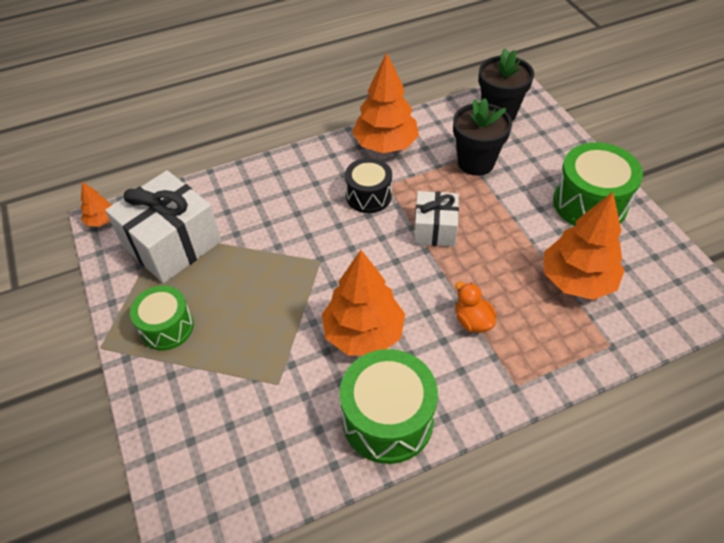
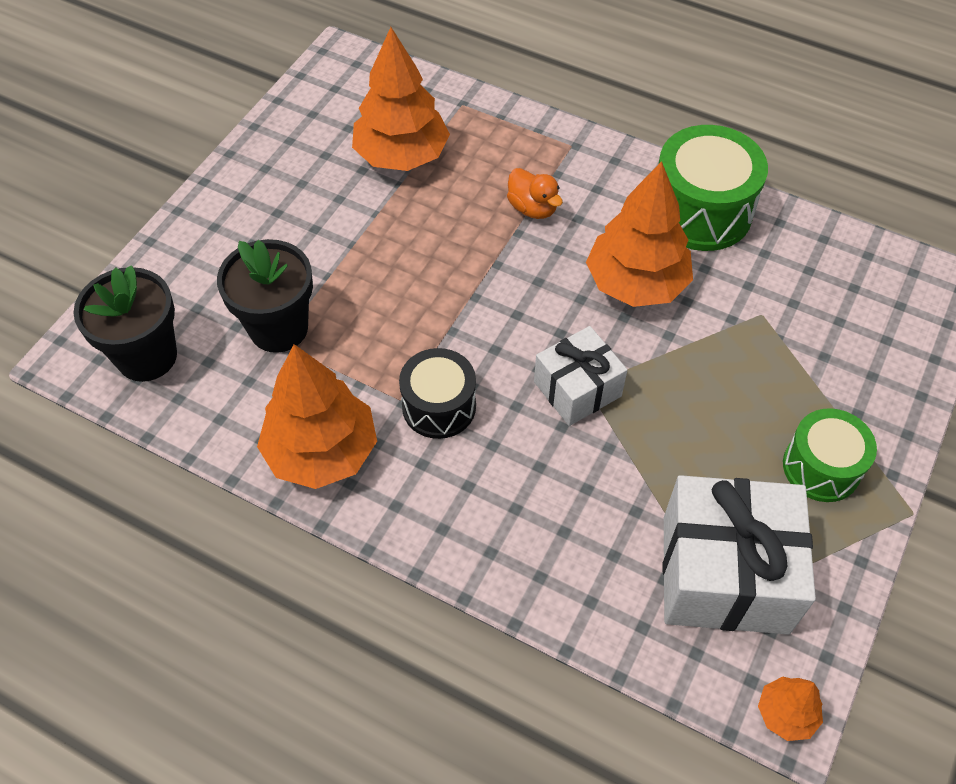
camera: 130 degrees left, 5 degrees up
white gift [414,191,459,247] -> white gift moved to [534,326,627,426]
orange duck [456,282,497,333] -> orange duck turned 60 degrees counterclockwise [507,168,563,219]
green drum [553,142,643,226] -> none

